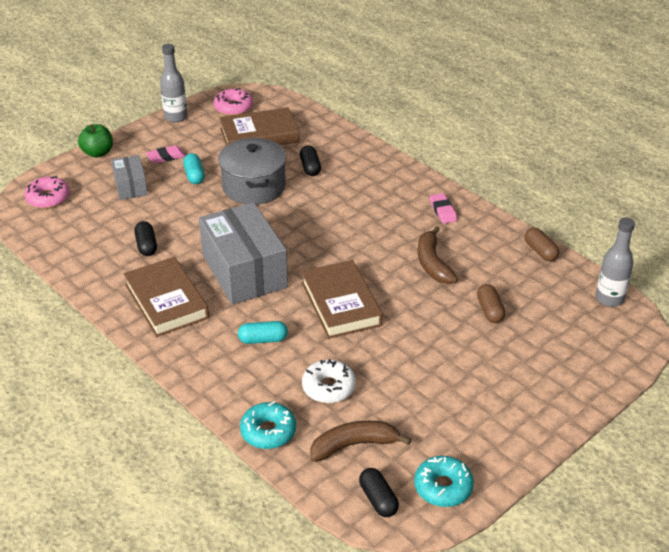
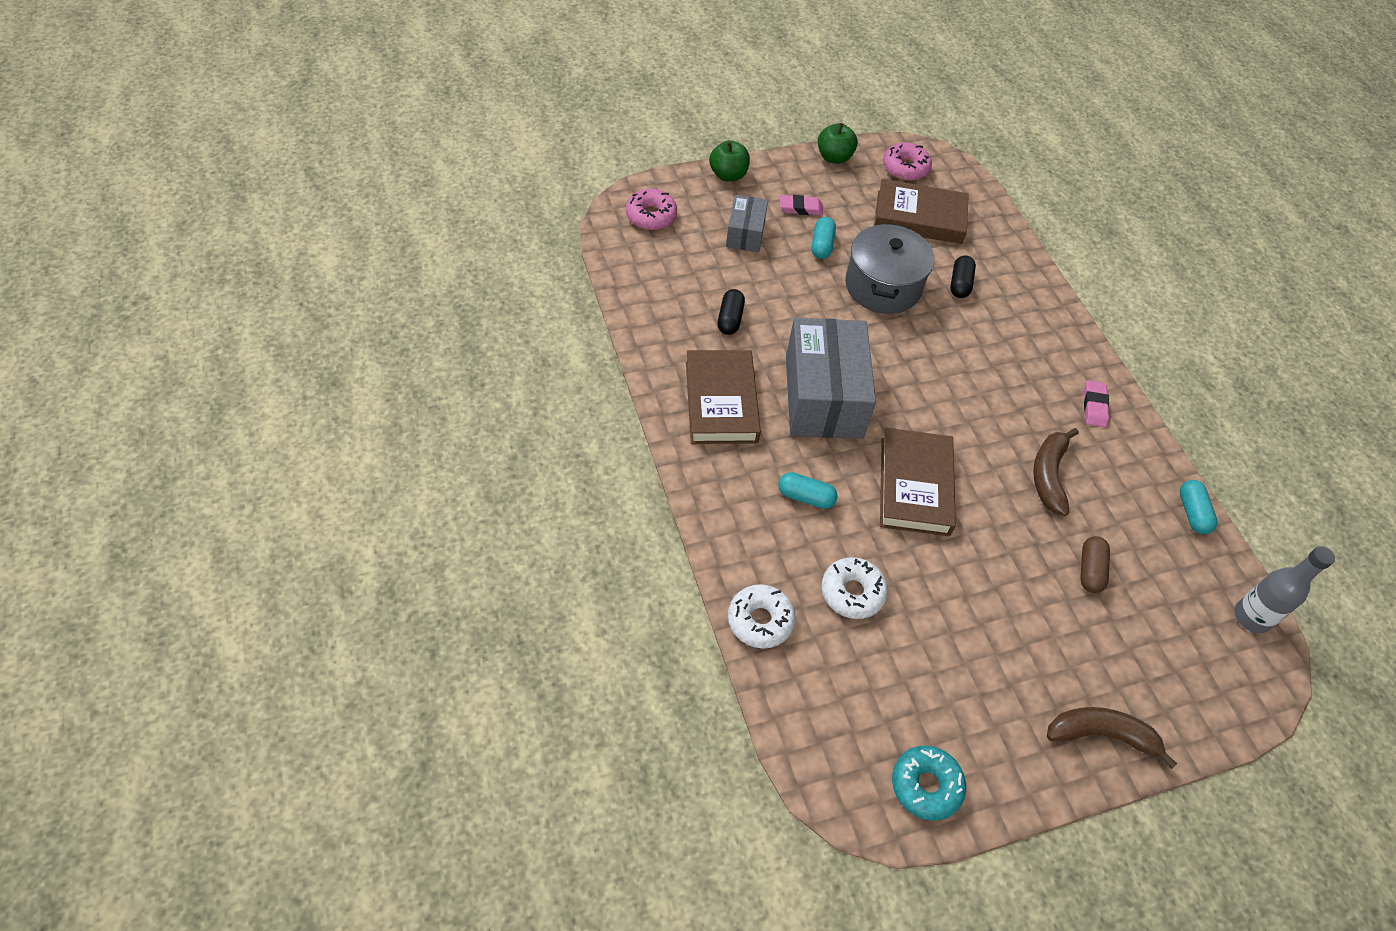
camera: 20 degrees right, 15 degrees up
grey bottle [160,44,187,122] -> green apple [818,123,858,164]
turquoise donut [240,401,296,449] -> white donut [728,584,796,649]
brown banana [310,421,411,462] -> brown banana moved to [1047,707,1177,769]
black capsule [359,468,399,517] -> none
brown capsule [525,228,560,262] -> turquoise capsule [1180,480,1217,534]

